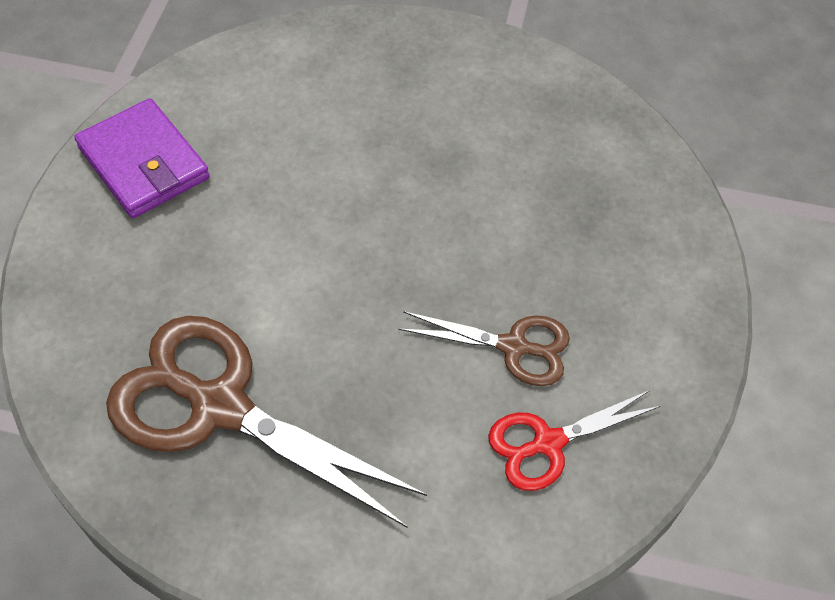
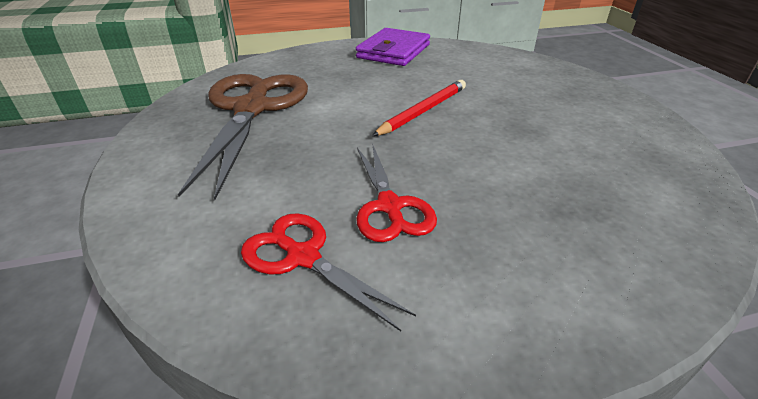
camera: 65 degrees right, 20 degrees down
brown scissors [398,311,570,386] -> red scissors [356,146,437,242]
none -> red pencil [372,80,466,136]

